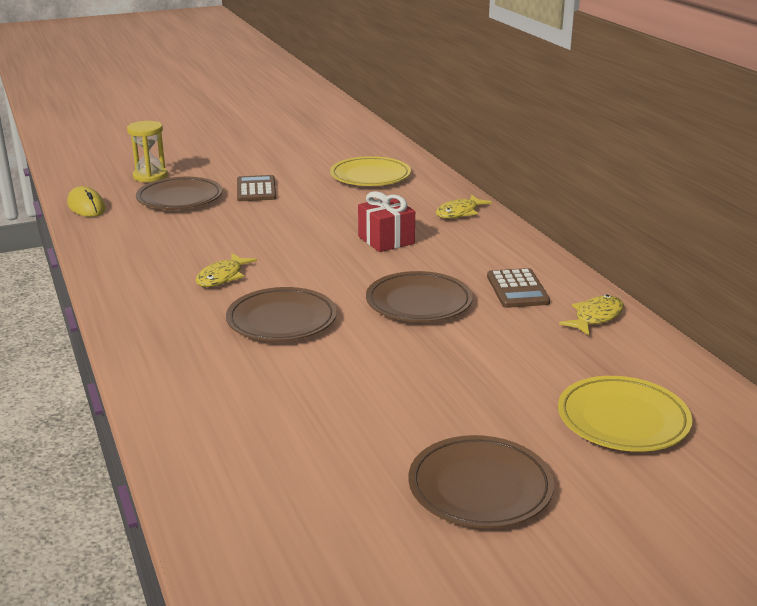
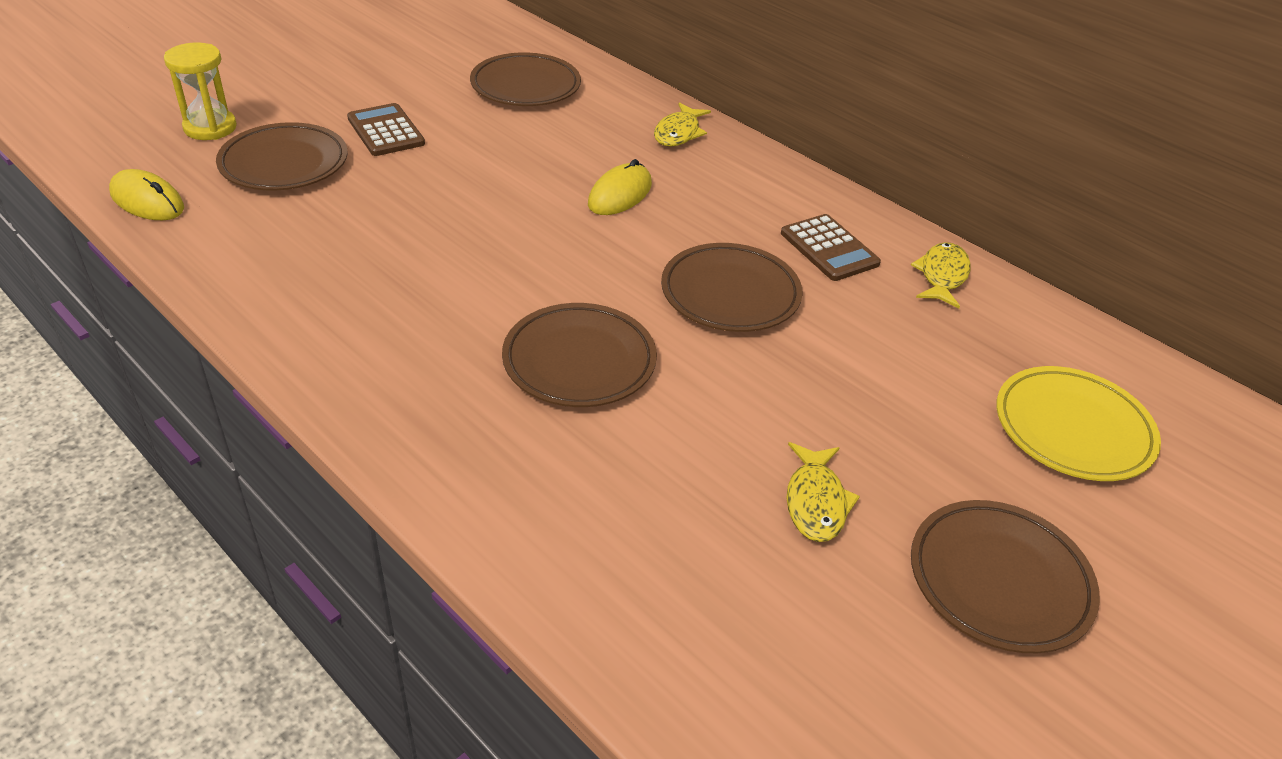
camera: 25 degrees left, 15 degrees up
yellow fish [195,253,257,287] -> yellow fish moved to [786,442,860,542]
yellow plate [330,156,411,186] -> brown plate [470,52,581,106]
red gift [358,191,415,252] -> yellow mouse [588,159,652,215]

